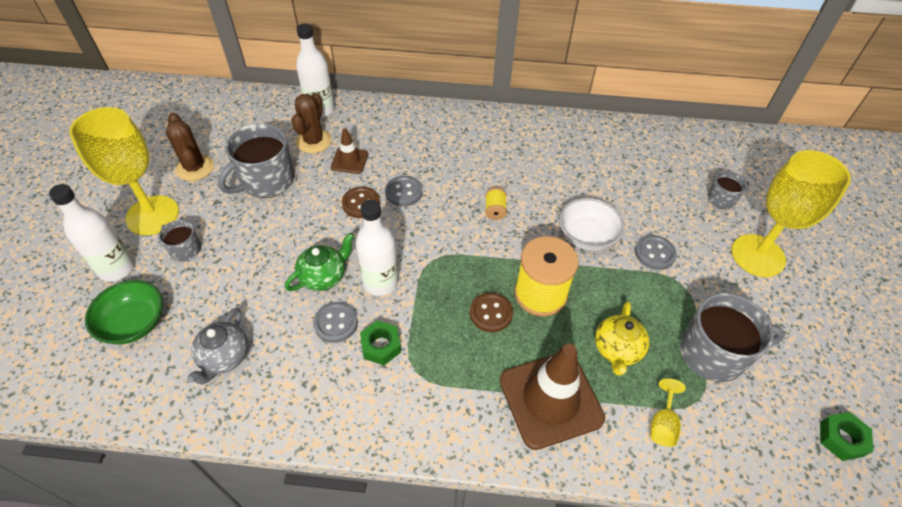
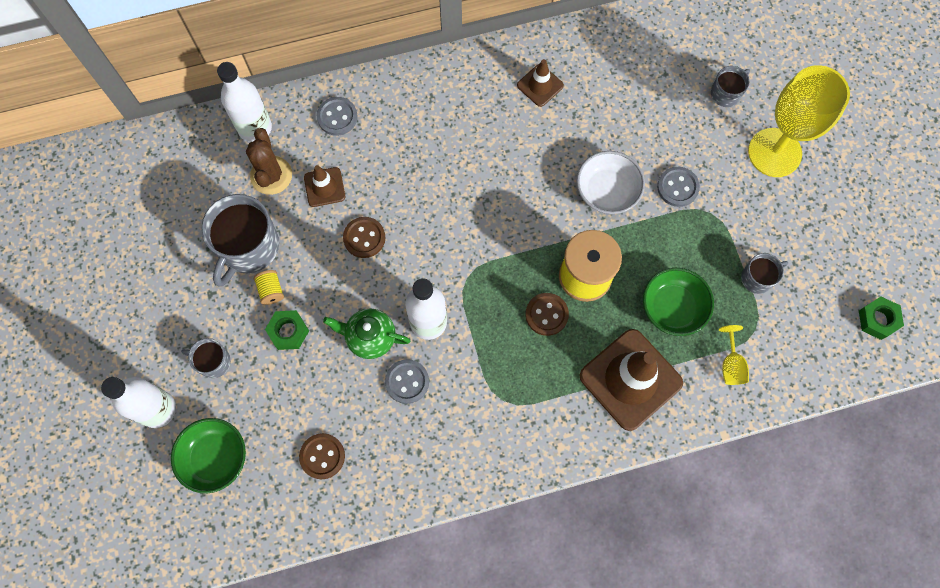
camera: 20 degrees left, 20 degrees up
yellow goblet [69,107,179,235] -> none
brown cactus [166,113,214,181] -> none
grey teapot [187,308,248,384] -> brown button [299,433,345,479]
green teapot [285,233,354,291] -> green teapot turned 105 degrees counterclockwise [323,309,411,359]
green nut [360,320,401,365] -> green nut moved to [265,310,309,350]
grey button [385,176,422,207] -> grey button moved to [317,97,358,136]
yellow spool [485,188,507,220] -> yellow spool moved to [254,270,284,305]
yellow teapot [595,301,649,376] -> green bowl [643,268,714,336]
grey mug [680,293,785,382] -> grey mug [741,253,788,294], size x0.52
none -> brown traffic cone [517,59,564,107]

